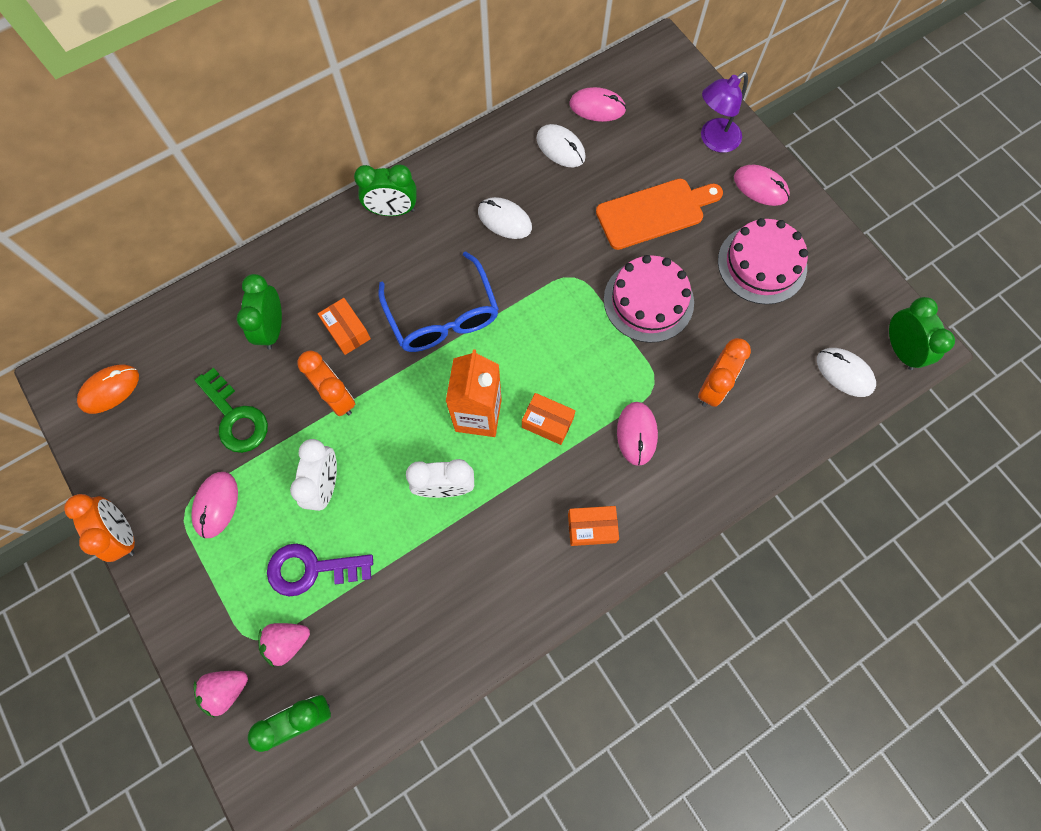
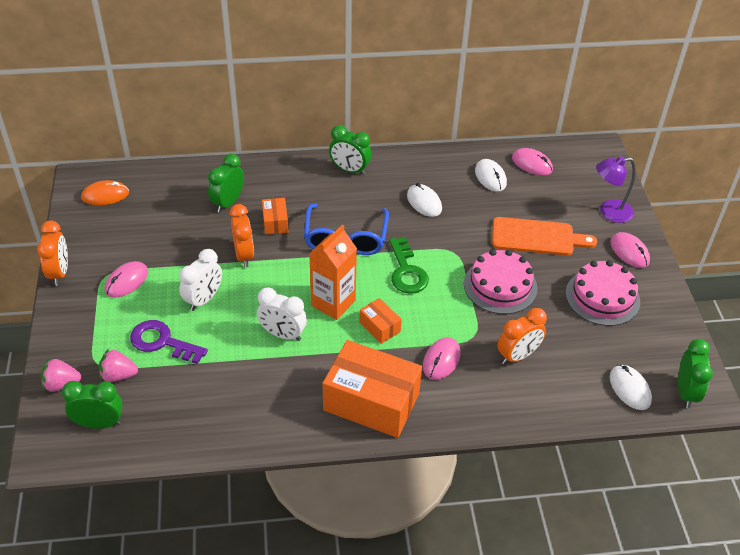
camera: 25 degrees right, 25 degrees down
green key [195,368,268,453] -> green key moved to [389,237,429,294]
orange box [568,506,619,546] -> orange box [323,340,422,438], size x2.16

